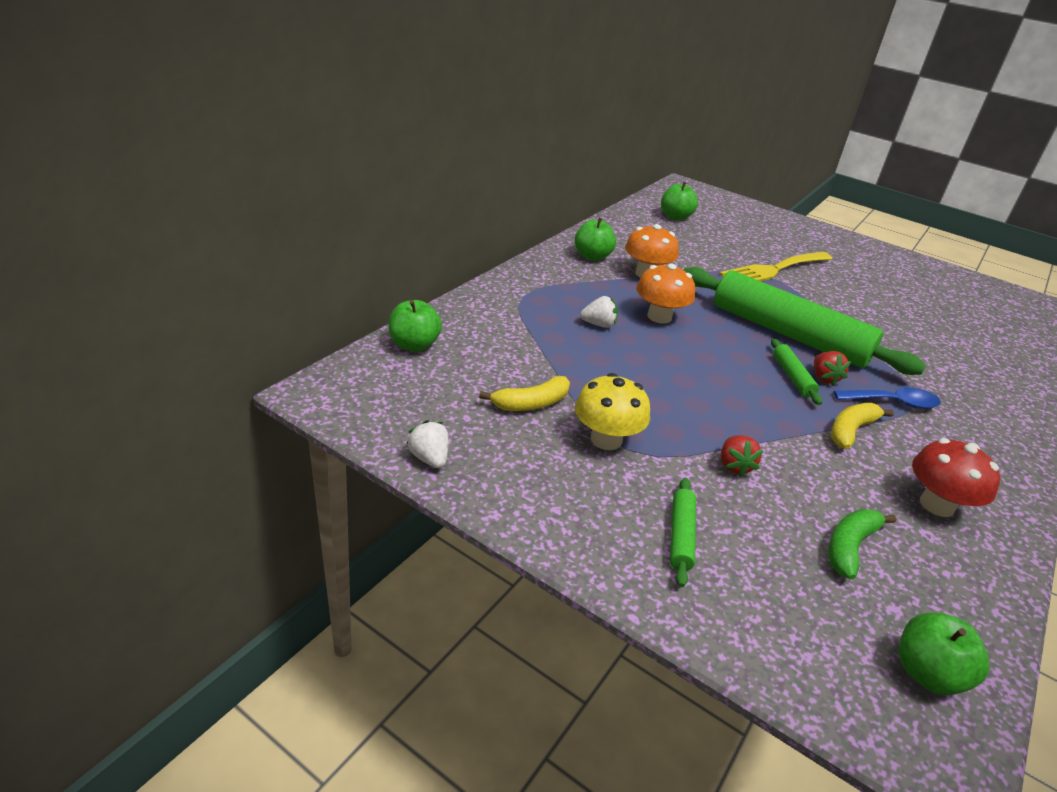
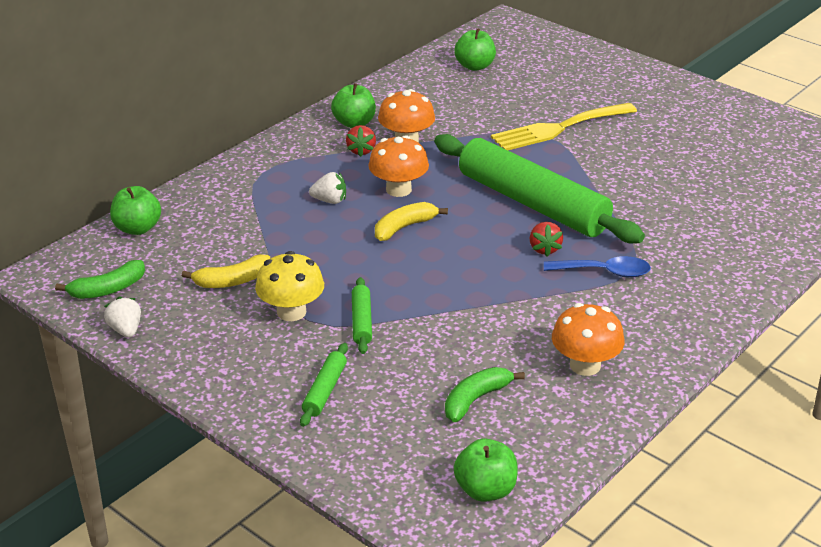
camera: 10 degrees right, 0 degrees up
red strawberry [721,435,763,477] -> red strawberry moved to [346,125,376,157]
green rolling pin [771,339,822,405] -> green rolling pin moved to [352,277,372,354]
yellow banana [831,403,894,449] -> yellow banana moved to [375,202,448,241]
red mushroom [912,438,1000,517] -> orange mushroom [552,303,624,376]
none -> green banana [55,260,145,299]

